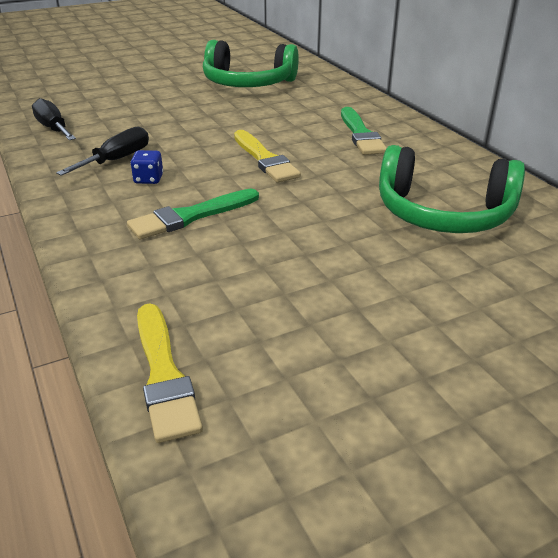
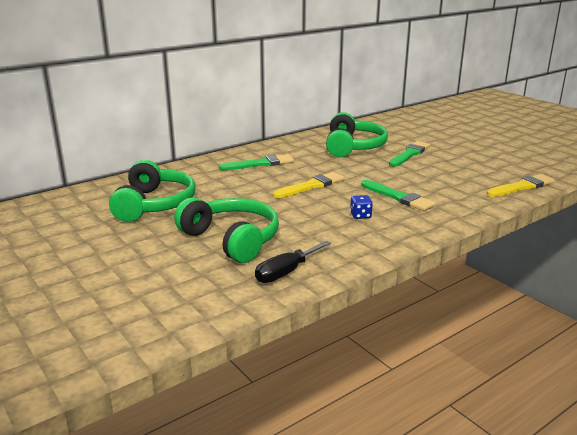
camera: 100 degrees left, 10 degrees down
black screwdriver [56,126,149,176] -> none
none -> green headphones [174,197,279,263]
none -> green brush [389,141,430,166]

